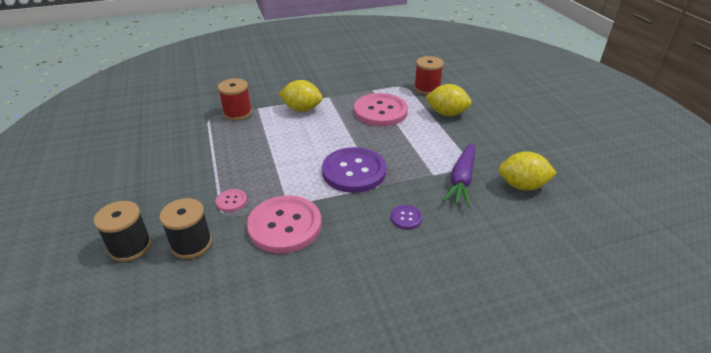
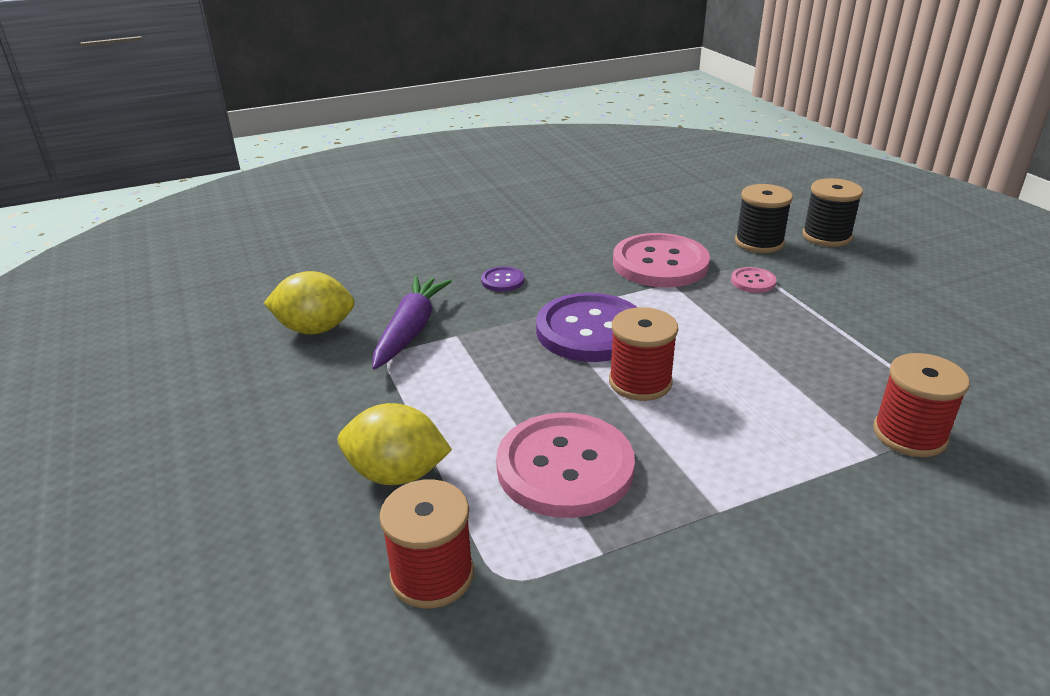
camera: 175 degrees right, 5 degrees down
yellow lemon [279,80,323,112] -> none
none -> red spool [609,307,678,401]

